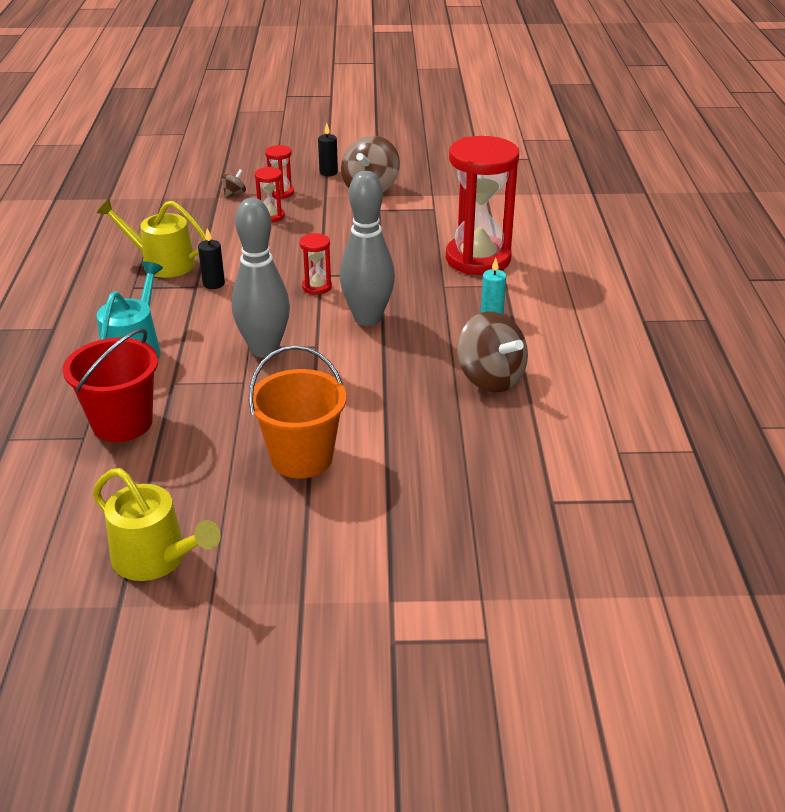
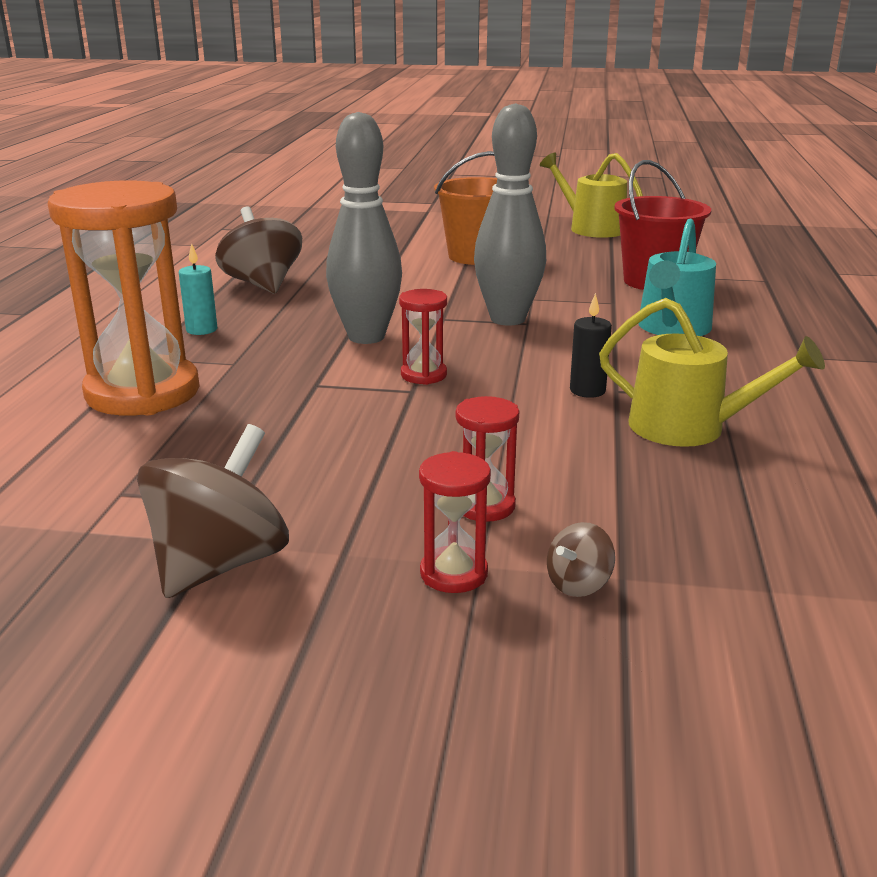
camera: 170 degrees left, 10 degrees down
black candle [318,123,338,176] -> none
red hourglass [446,136,519,275] -> orange hourglass [48,180,200,415]

